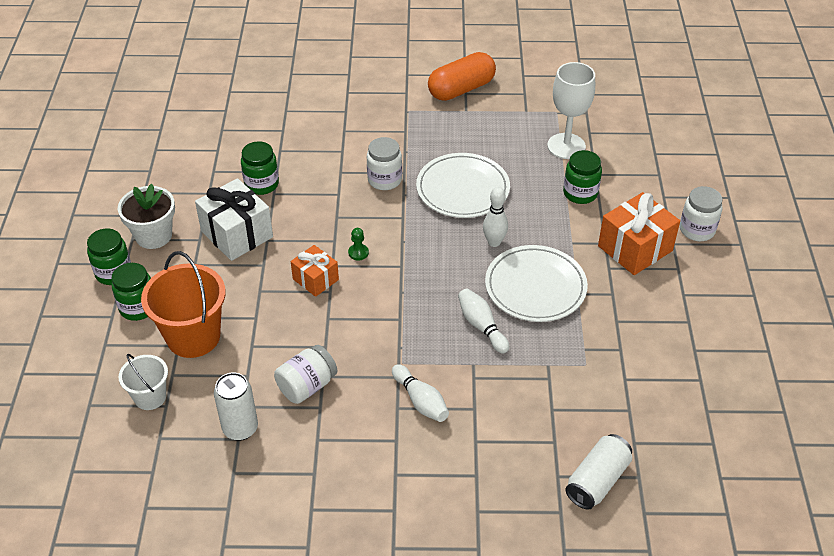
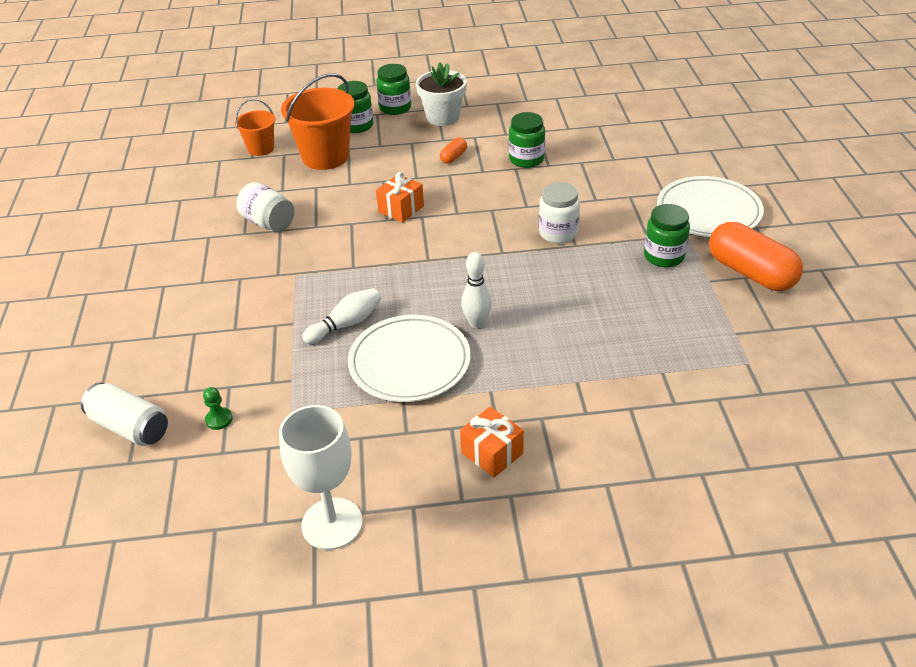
camera: 85 degrees right, 5 degrees down
white bucket [118,354,168,410] -> orange bucket [235,99,276,156]
white gift [195,178,273,261] -> orange capsule [440,138,467,164]
white can [214,372,258,441] -> none
green pawn [348,228,369,260] -> green pawn moved to [203,387,233,430]
white bowling pin [392,364,449,422] -> none
white plate [416,153,510,218] -> white plate moved to [657,176,764,237]
white goblet [547,62,595,159] -> white goblet moved to [279,405,363,550]
green jar [563,150,602,204] -> green jar moved to [644,204,690,267]
orange gift [598,192,680,275] -> orange gift [460,407,524,477], size x0.60
white jar [680,186,723,241] -> none

